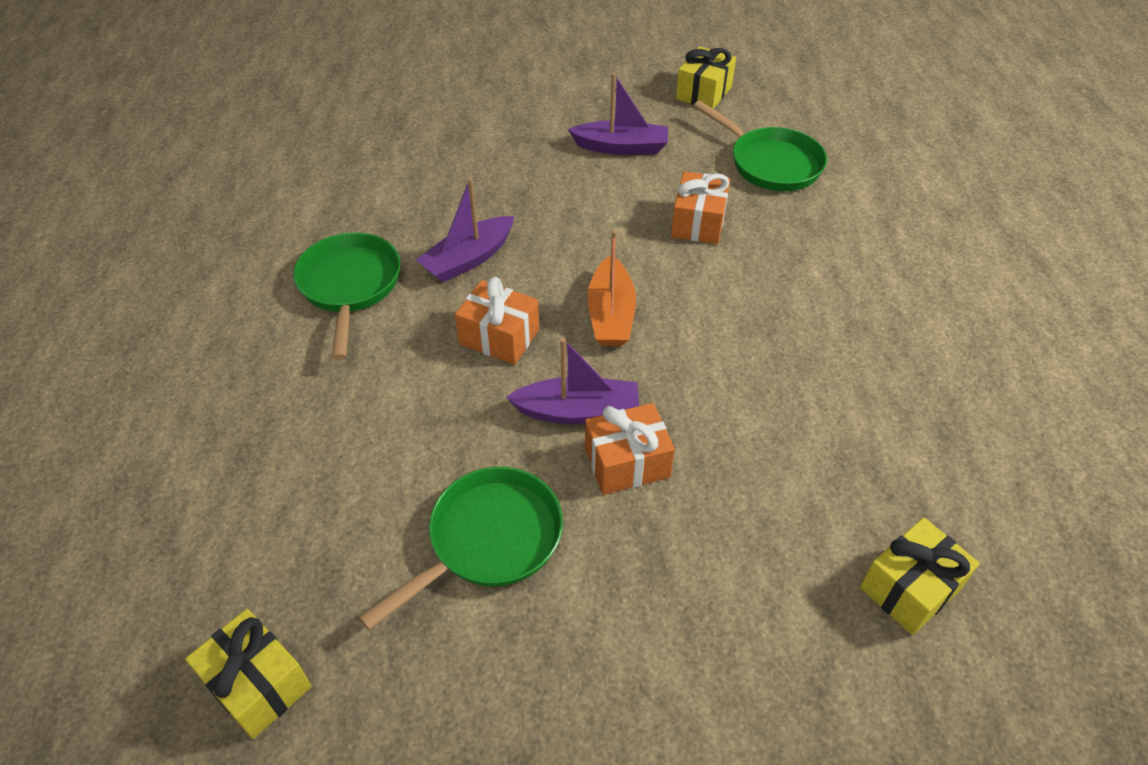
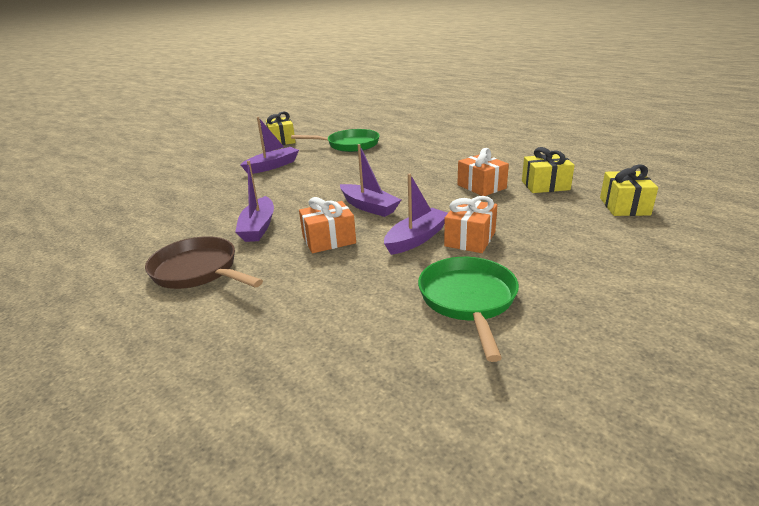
camera: 45 degrees left, 20 degrees down
yellow gift [185,609,312,739] -> yellow gift moved to [522,147,575,193]
green pan [293,232,401,360] -> brown pan [145,236,263,289]
orange boat [587,230,636,346] -> purple boat [340,144,401,217]
orange gift [671,171,730,244] -> orange gift moved to [457,148,509,196]

